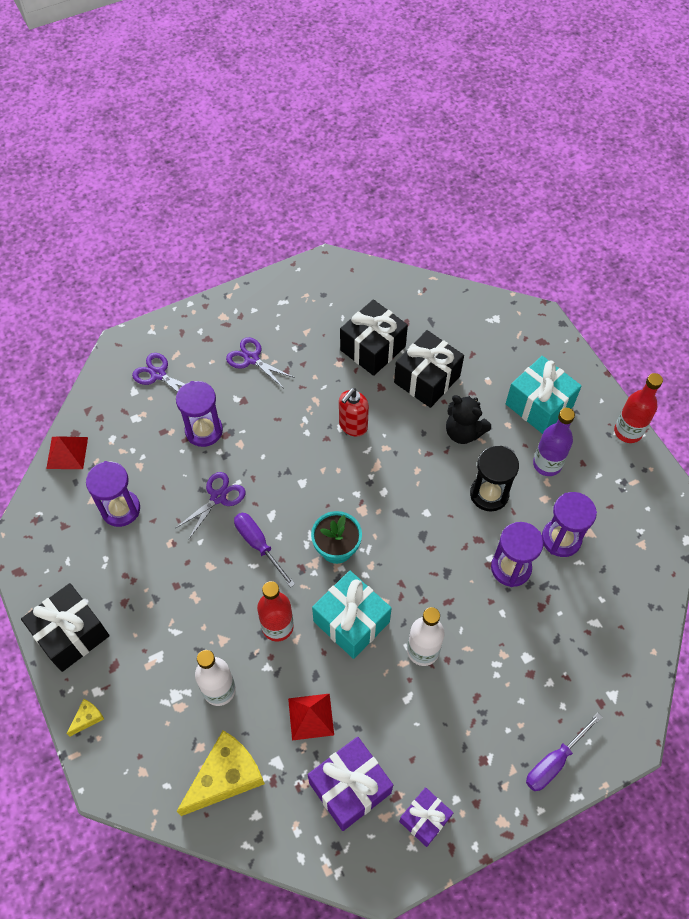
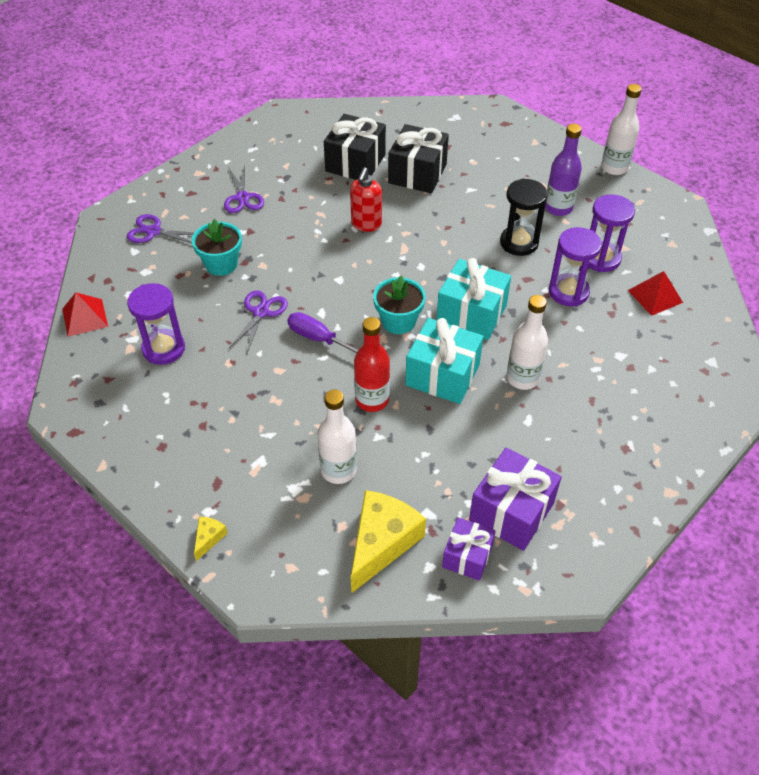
camera: 20 degrees left, 10 degrees down
black gift [21,583,110,672] -> none
purple hourglass [176,381,223,447] -> turquoise flower pot [192,219,242,276]
purple scissors [226,337,295,387] -> purple scissors turned 120 degrees counterclockwise [224,165,264,213]
red pyramid [288,693,334,741] -> red pyramid moved to [628,271,683,316]
purple gift [399,787,453,847] -> purple gift moved to [442,517,496,581]
black teddy bear [446,395,491,444] -> none
turquoise gift [506,356,582,434] -> turquoise gift moved to [436,258,511,340]
purple screwdriver [526,713,602,791] -> none
red bottle [614,373,663,443] -> white bottle [601,84,642,175]

